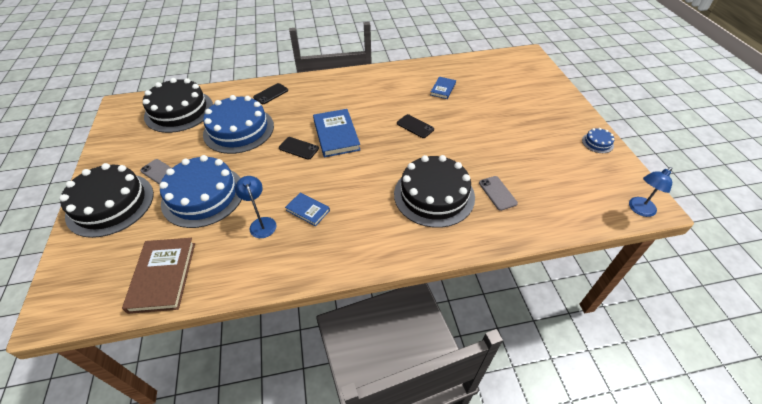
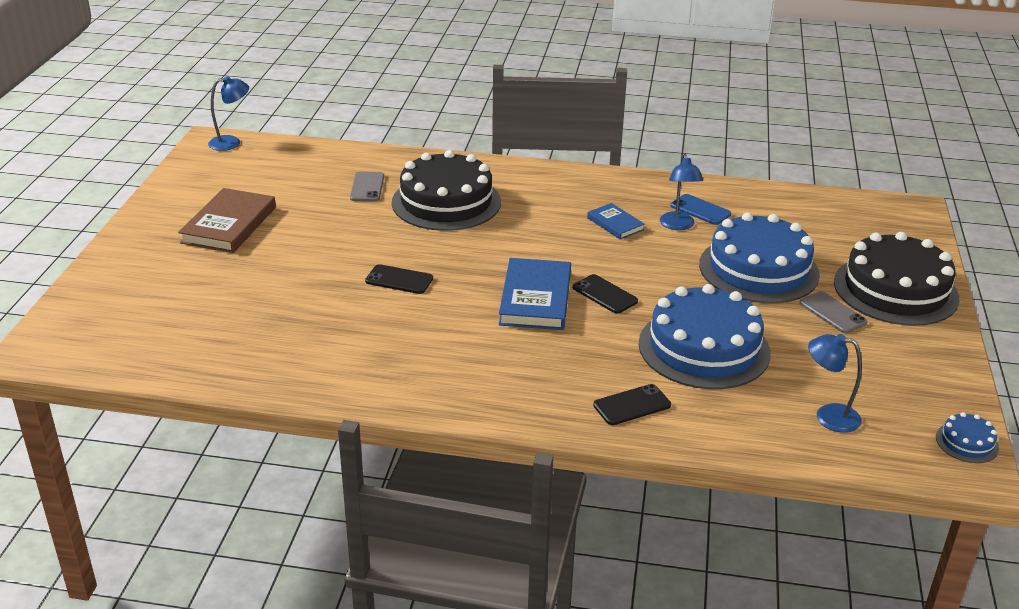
camera: 160 degrees left, 15 degrees down
brown book [122,238,195,314] -> brown book moved to [178,188,276,253]
black cake [143,78,213,133] -> blue lamp [808,334,862,433]
black phone [397,114,434,138] -> black phone turned 45 degrees counterclockwise [365,264,433,294]
blue book [430,77,456,99] -> none
blue cake [582,128,614,153] -> blue cake moved to [936,412,999,463]
none -> blue phone [670,194,731,225]

